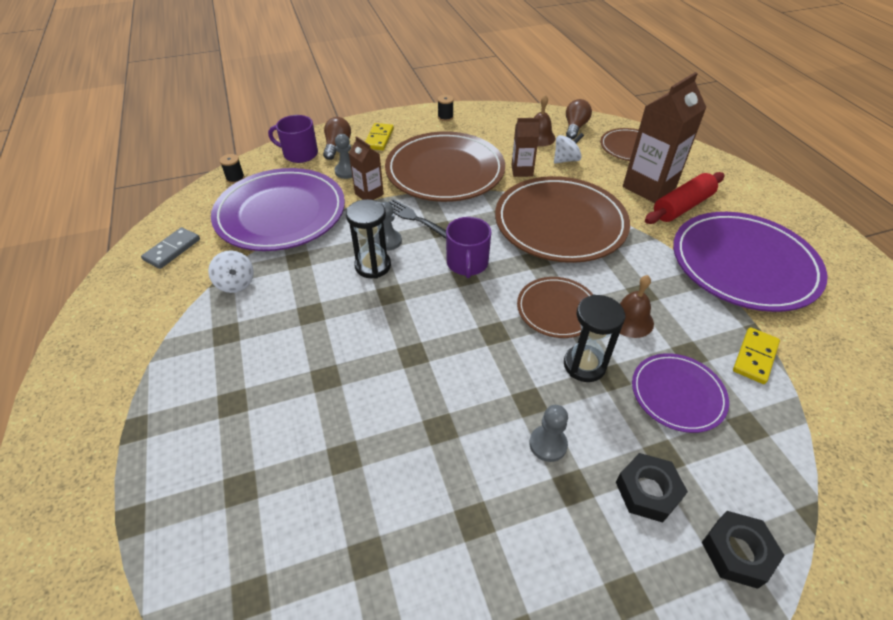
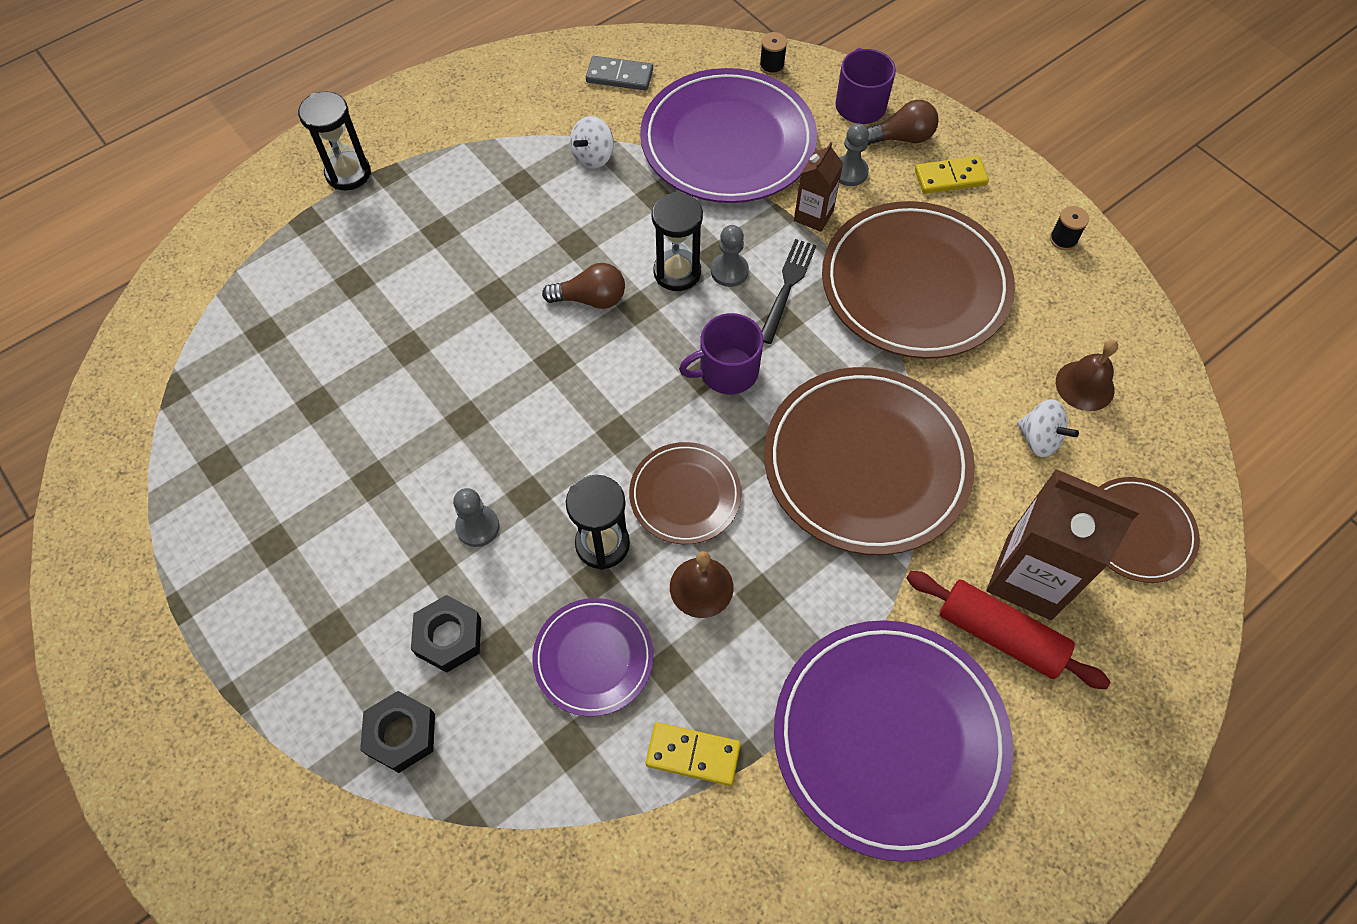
camera: 70 degrees right, 15 degrees up
brown carton [511,118,539,177] -> none
brown light bulb [566,99,592,139] -> brown light bulb moved to [542,263,625,309]
none -> black hourglass [298,91,371,190]

